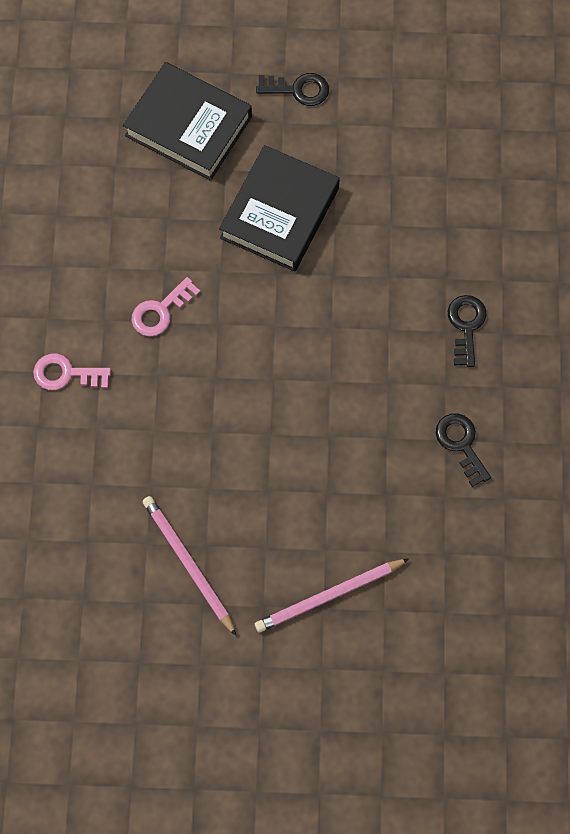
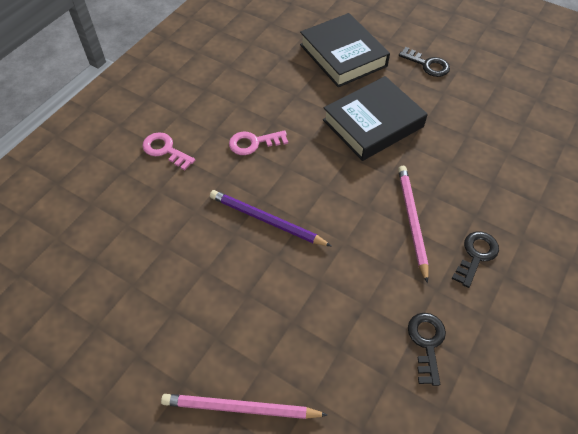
camera: 30 degrees right, 15 degrees down
pink pencil [142,496,237,636] -> pink pencil moved to [398,166,429,283]
none -> purple pencil [210,190,331,246]

